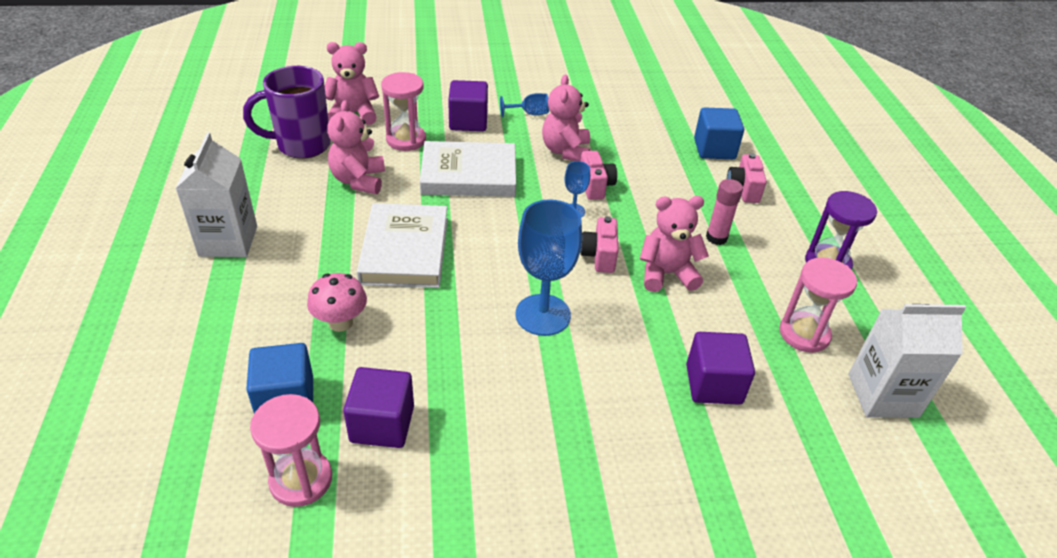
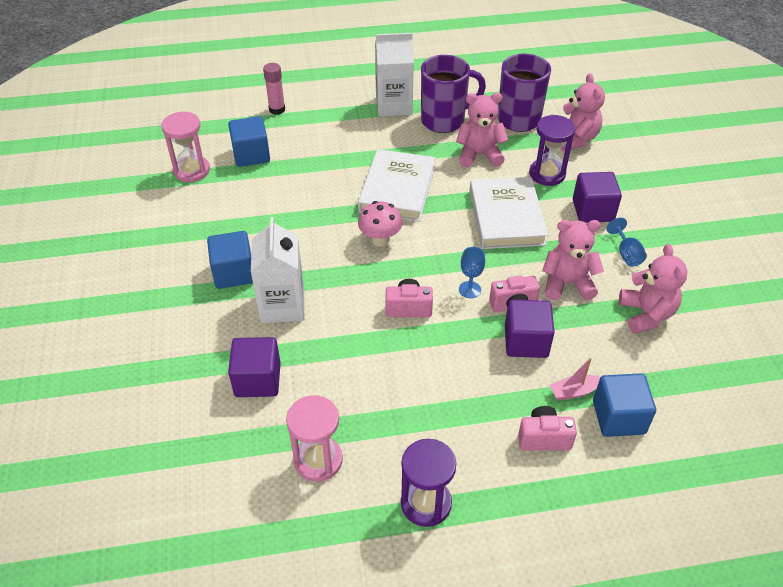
camera: 90 degrees right, 5 degrees up
pink mushroom [307,273,367,332] -> pink mushroom moved to [358,201,402,246]
purple cube [343,367,414,448] -> purple cube moved to [505,299,555,358]
white book [357,203,448,288] -> white book turned 75 degrees counterclockwise [358,149,436,222]
pink hourglass [381,72,426,151] -> purple hourglass [529,115,575,186]
blue goblet [515,199,582,336] -> none
pink teddy bear [640,196,709,292] -> pink teddy bear moved to [619,244,688,334]
pink glue stick [706,179,743,245] -> pink glue stick moved to [263,63,285,115]
white carton [848,304,966,418] -> white carton moved to [251,217,304,323]
none -> blue cube [207,231,253,289]
none -> purple mug [421,55,486,133]
none -> pink boat [550,358,600,400]

